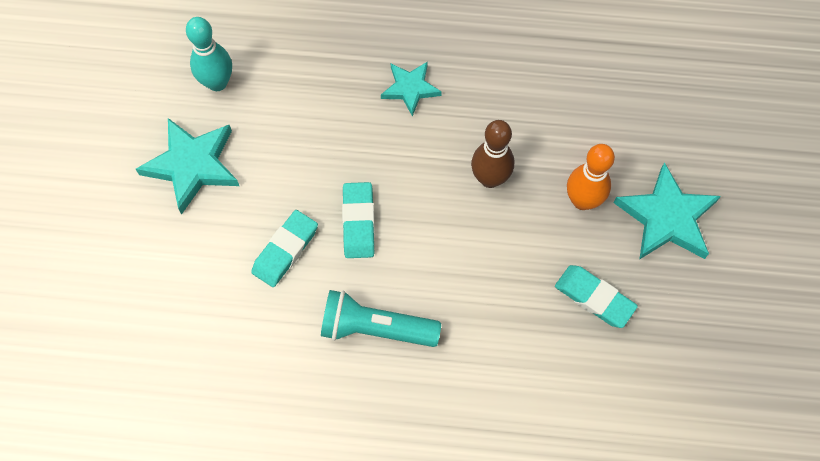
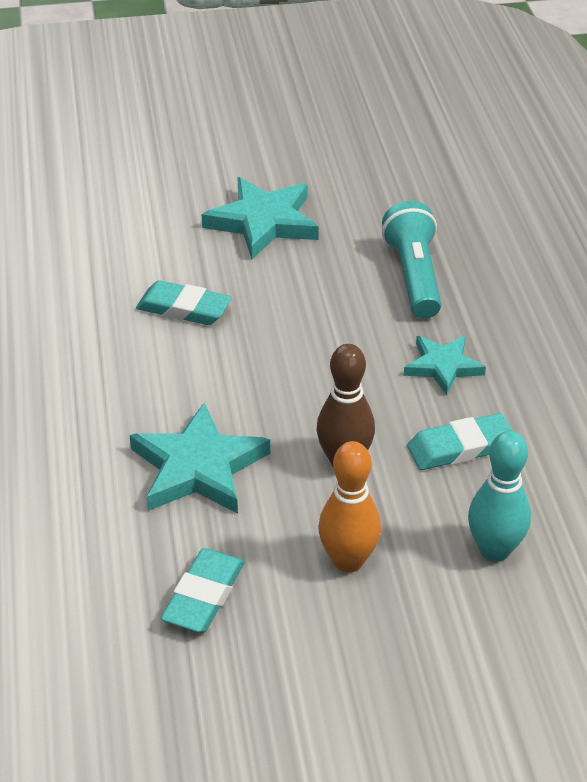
camera: 75 degrees right, 25 degrees down
turquoise bowling pin [186,17,232,91] -> turquoise bowling pin moved to [468,431,531,562]
turquoise flashlight [321,290,441,347] -> turquoise flashlight moved to [382,201,442,319]
turquoise eraser [342,182,375,258] -> turquoise eraser moved to [407,413,513,470]
turquoise star [614,162,721,260] -> turquoise star moved to [130,403,270,513]

